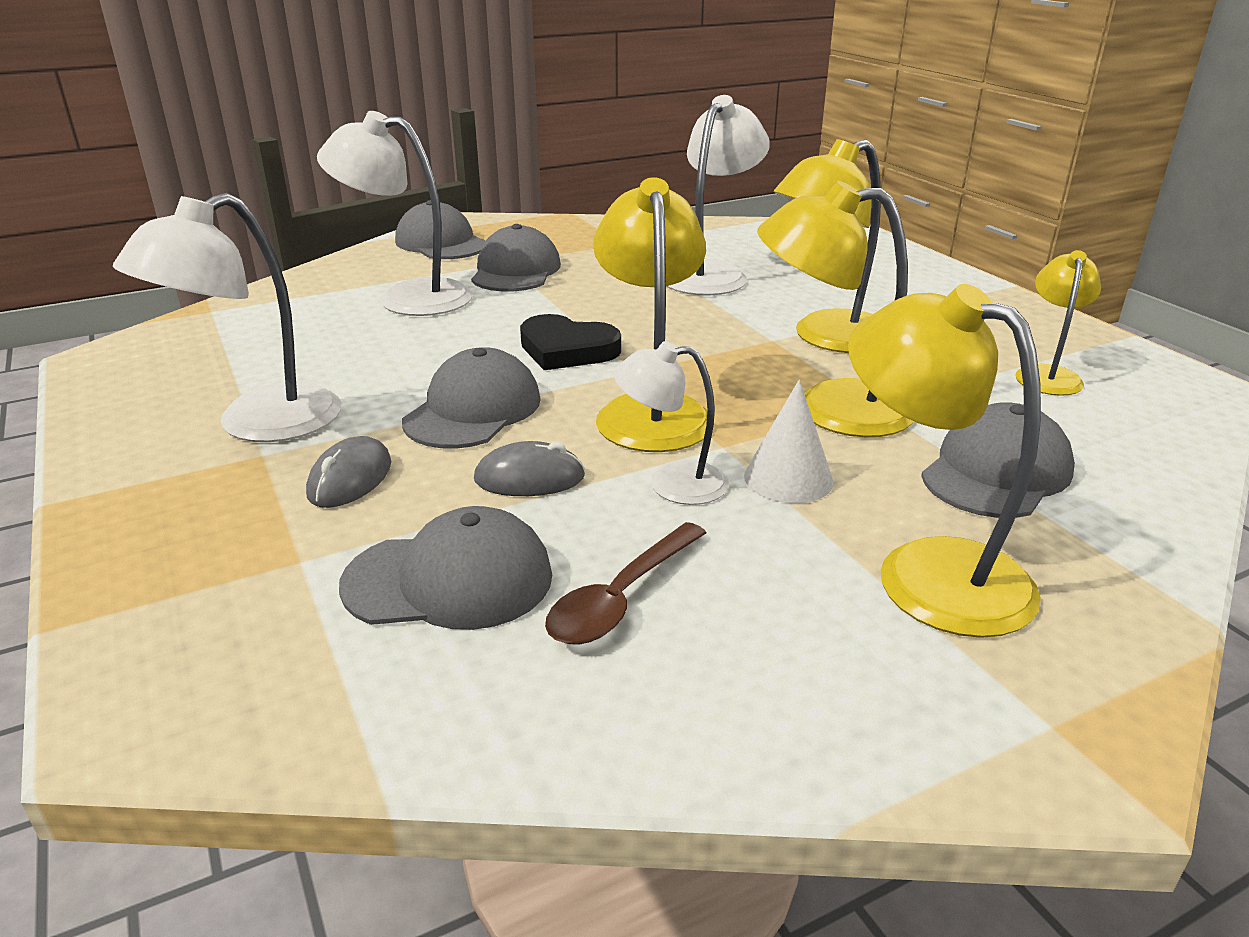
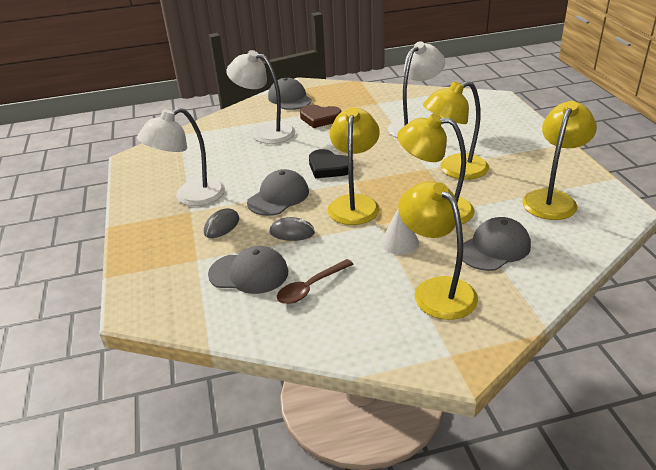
camera: 15 degrees right, 5 degrees up
grey cap [471,224,561,292] -> brown heart [300,104,342,128]
white lamp [613,341,729,505] -> none
yellow lamp [1015,250,1101,396] -> yellow lamp [522,101,597,220], size x1.68

